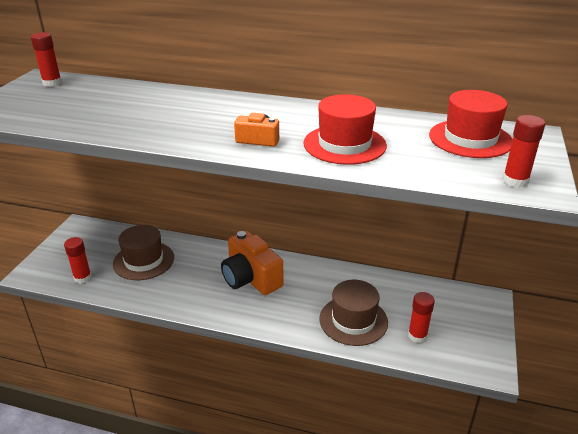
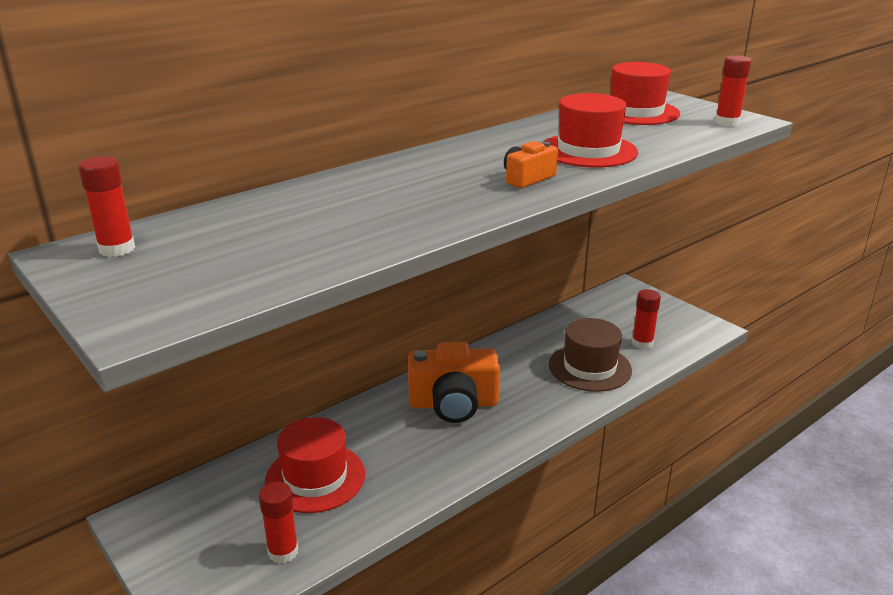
camera: 55 degrees left, 5 degrees down
brown hat [113,225,174,280] -> red hat [265,417,365,513]

